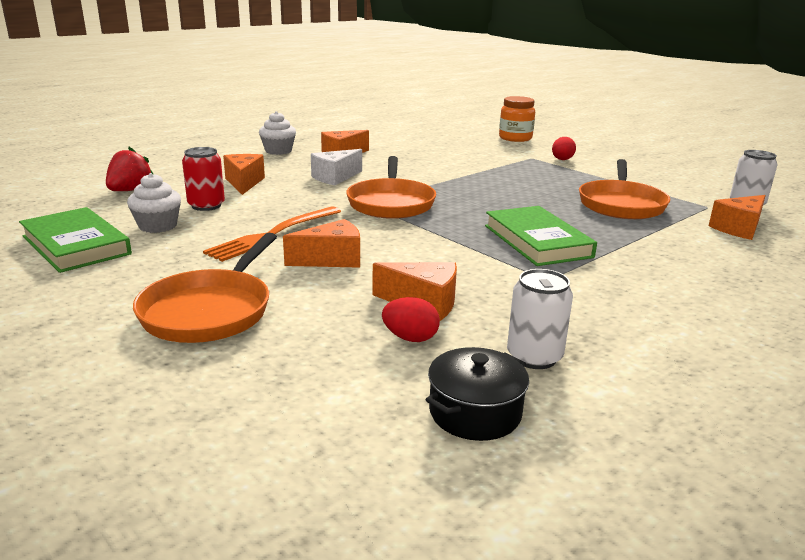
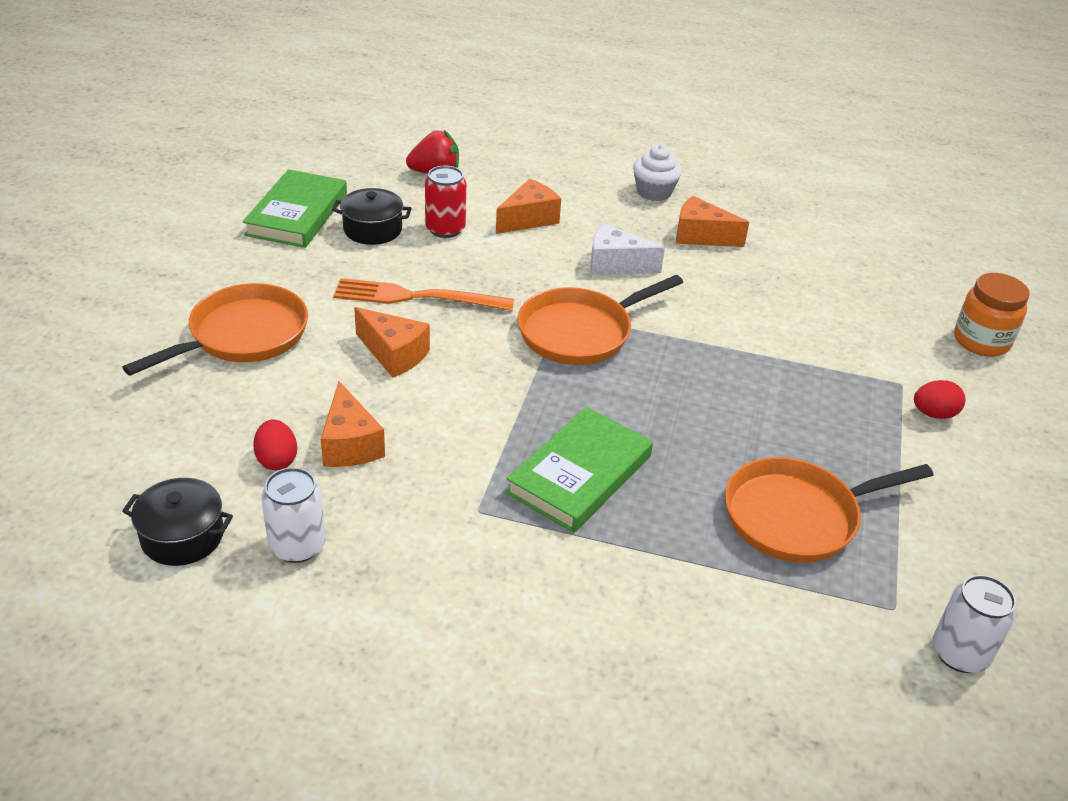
camera: 55 degrees right, 15 degrees up
white cupcake [127,173,181,233] -> black pot [332,188,412,245]
orange pan [133,233,277,343] -> orange pan turned 150 degrees clockwise [122,283,308,376]
orange cheese [708,195,766,240] -> none

